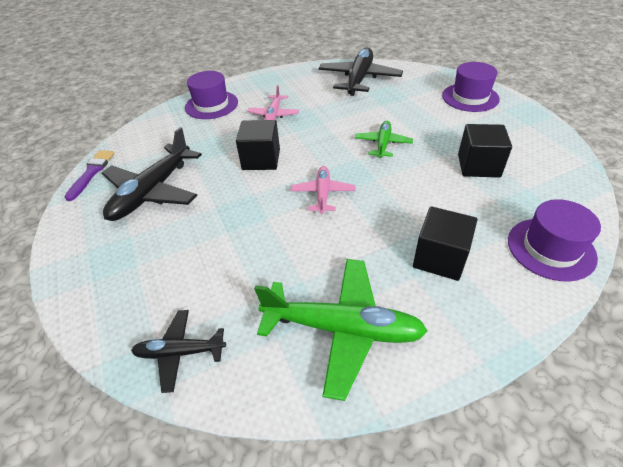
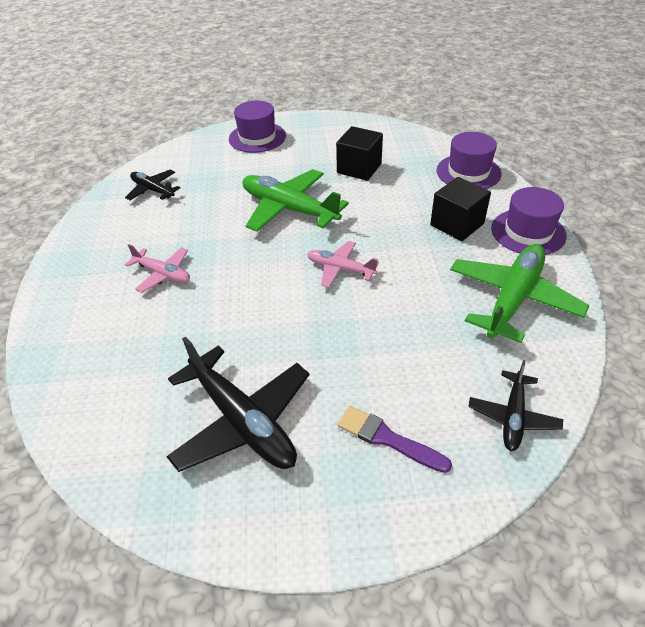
camera: 70 degrees left, 0 degrees up
purple brush [65,150,115,201] -> purple brush moved to [337,406,452,473]
purple hat [185,71,238,119] -> purple hat moved to [491,187,567,255]
black cube [236,120,280,170] -> none
black plane [318,48,403,96] -> black plane [125,170,180,200], size x0.56
green plane [355,121,413,158] -> green plane [242,169,349,232], size x1.79

